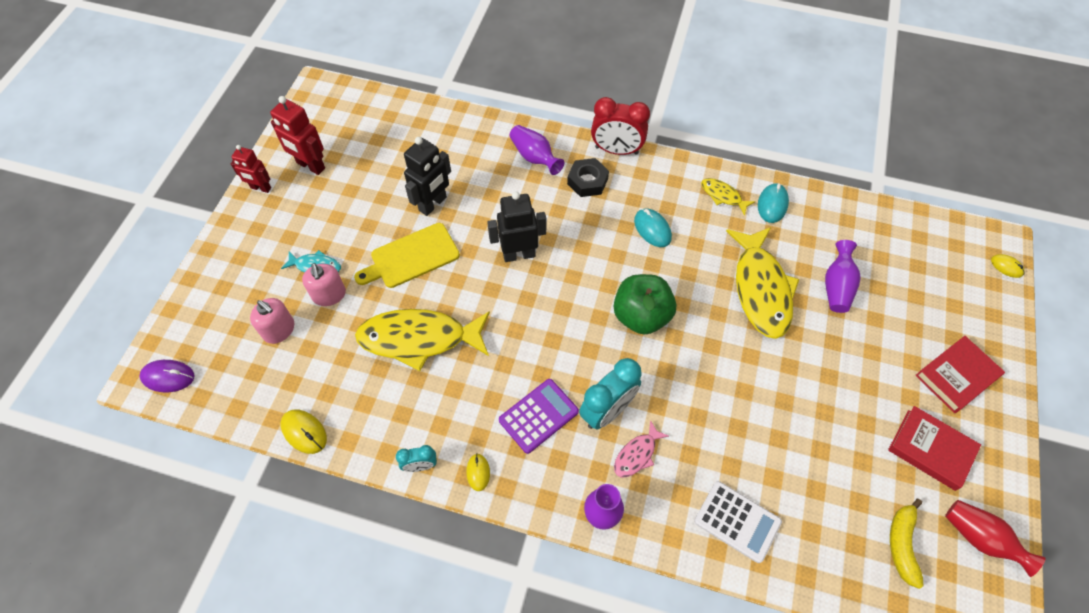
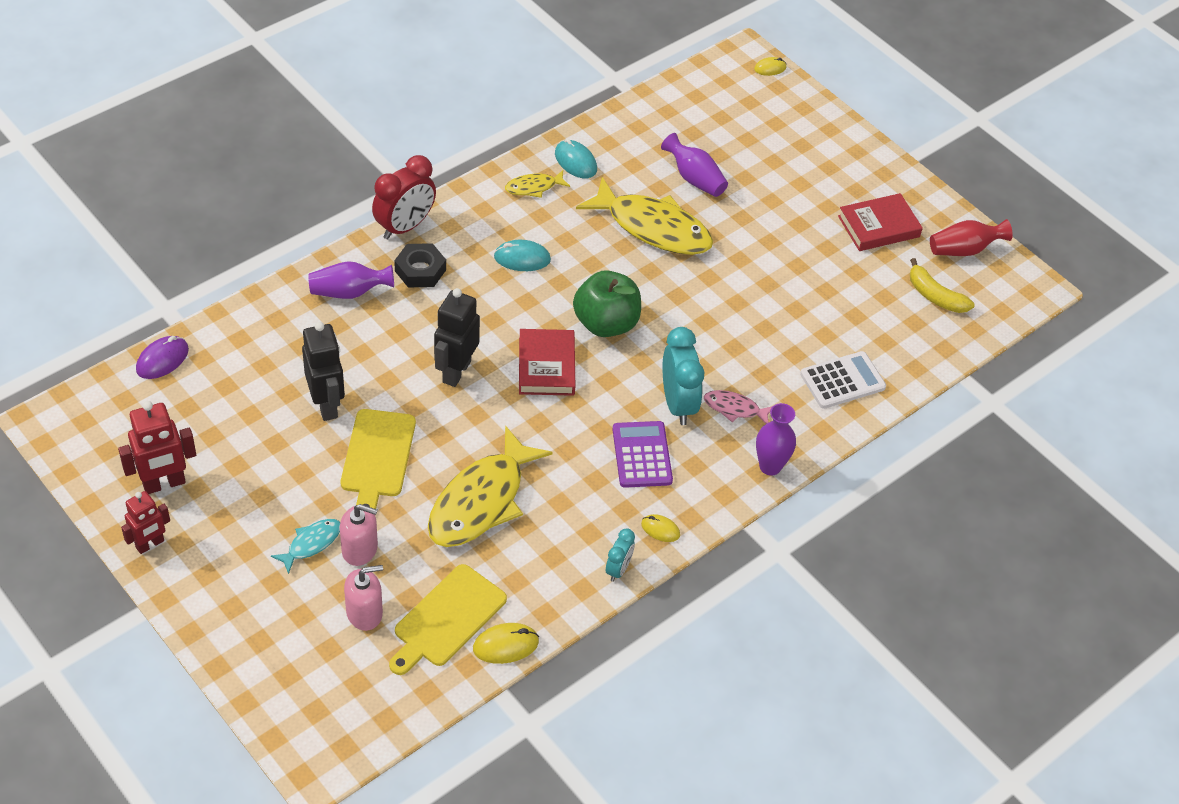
camera: 60 degrees left, 10 degrees down
purple mouse [139,360,195,392] -> purple mouse moved to [136,336,189,379]
pink fish [614,420,669,477] -> pink fish turned 120 degrees clockwise [704,390,773,424]
red book [915,336,1005,413] -> red book moved to [519,329,575,396]
none -> yellow cutting board [389,564,507,675]

